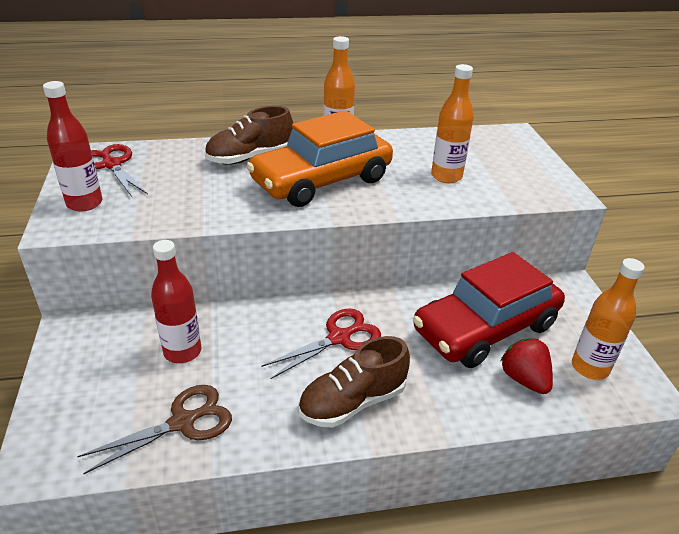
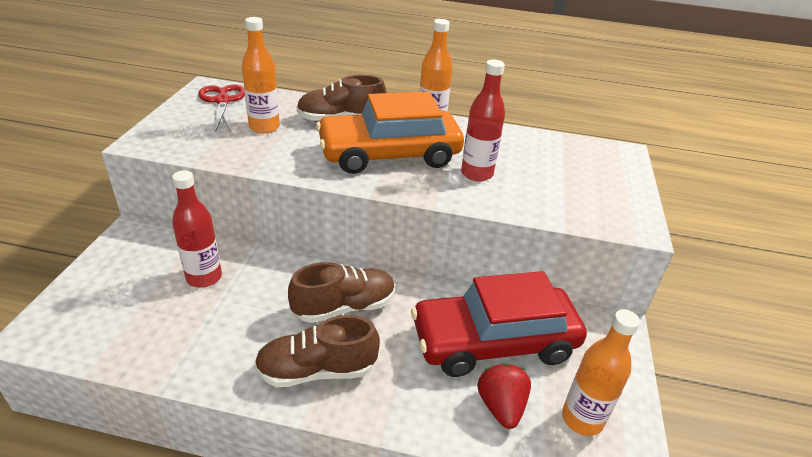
camera: 20 degrees right, 0 degrees up
red bottle [43,81,102,211] -> red bottle moved to [461,60,505,182]
brown scissors [77,385,232,474] -> none
red scissors [261,309,381,379] -> brown shoe [288,262,395,323]
orange bottle [431,64,474,183] -> orange bottle moved to [242,17,280,133]

